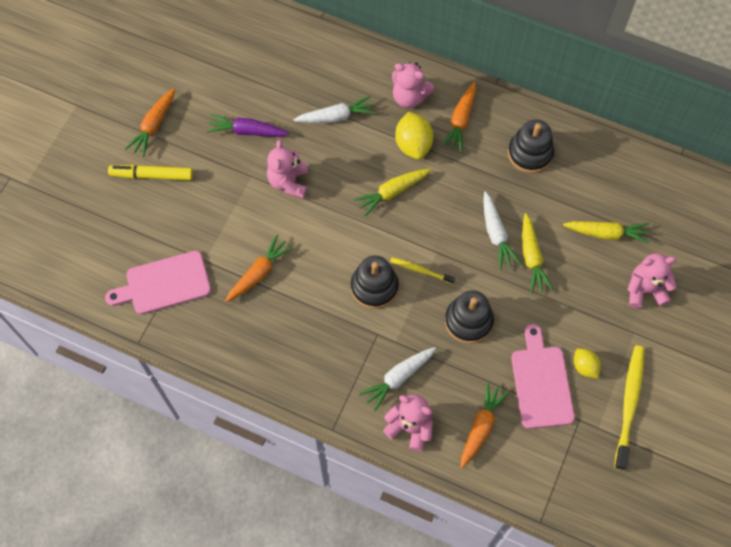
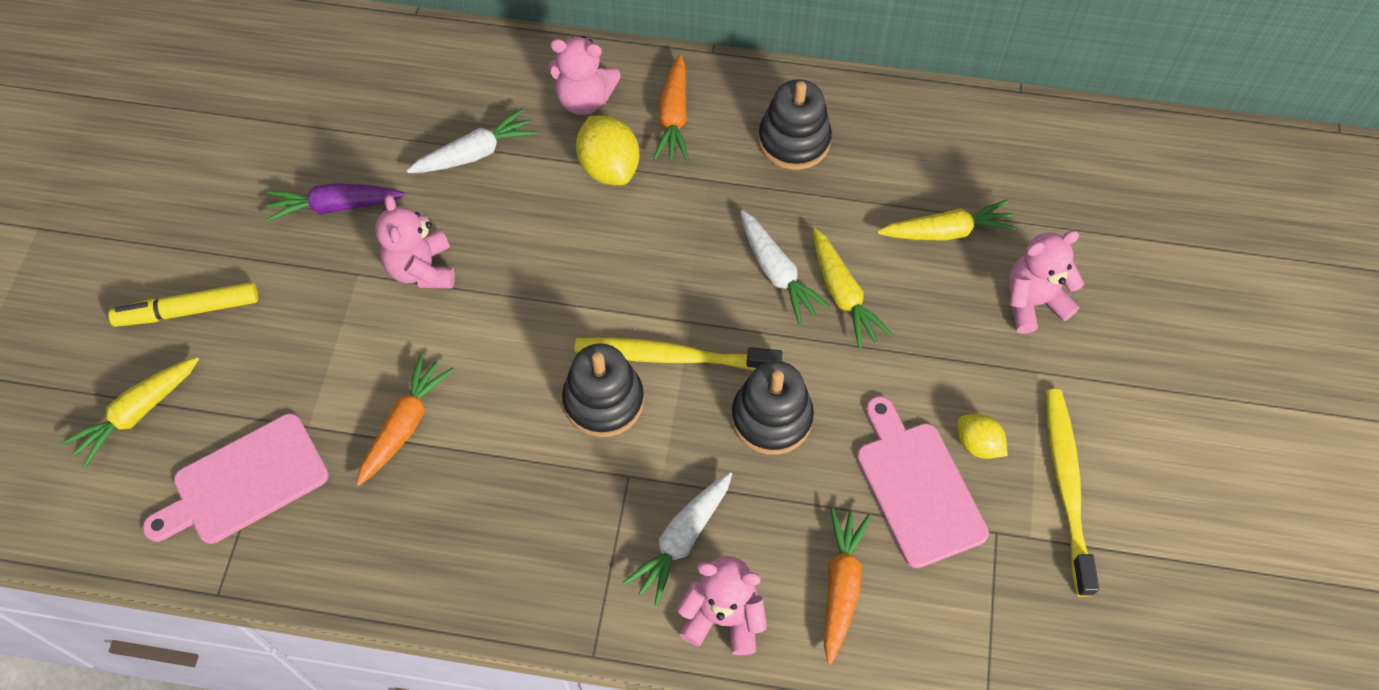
camera: 15 degrees left, 5 degrees down
orange carrot [125,88,175,157] -> none
yellow carrot [353,169,431,216] -> yellow carrot moved to [62,357,199,468]
yellow toothbrush [390,257,455,284] -> yellow toothbrush [575,338,782,371], size x1.83

